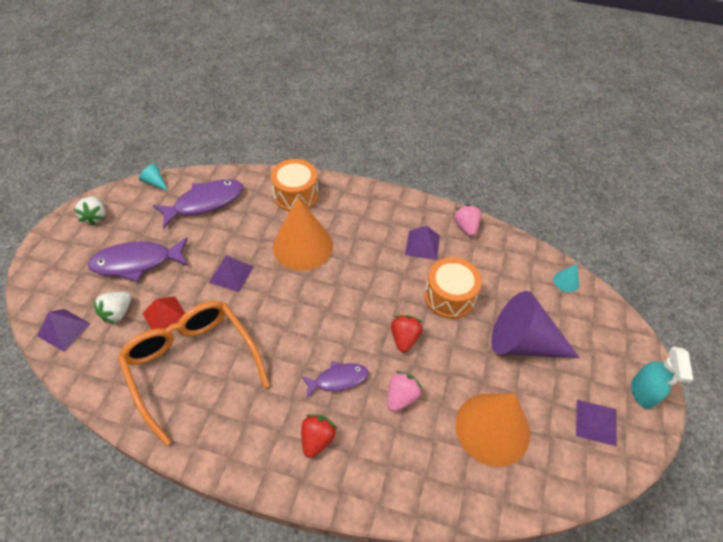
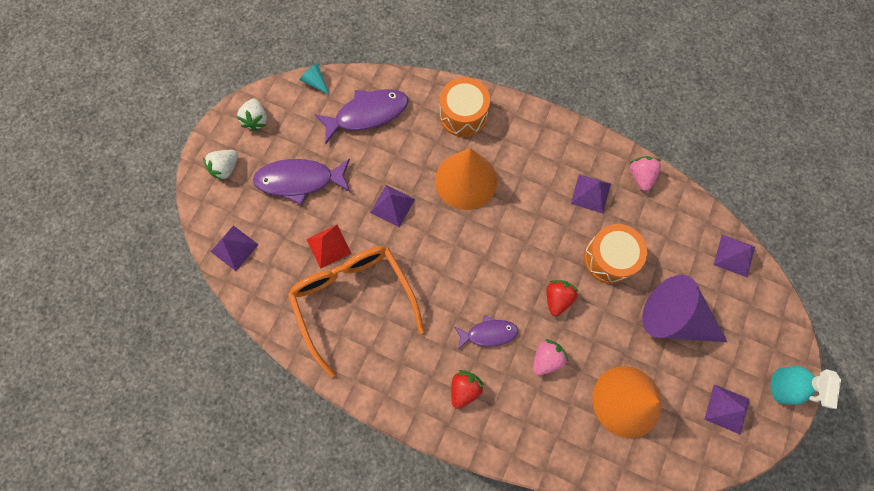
camera: 10 degrees right, 20 degrees up
white strawberry [93,292,132,324] -> white strawberry moved to [203,150,238,181]
turquoise cone [553,264,579,292] -> purple pyramid [714,235,755,277]

